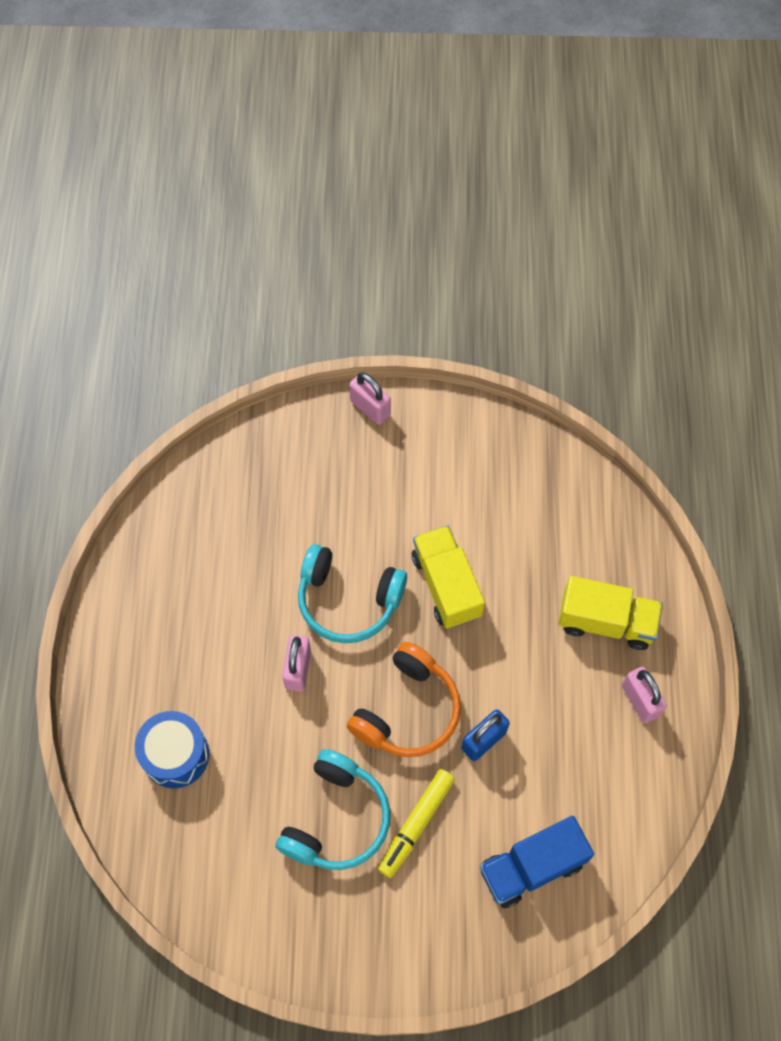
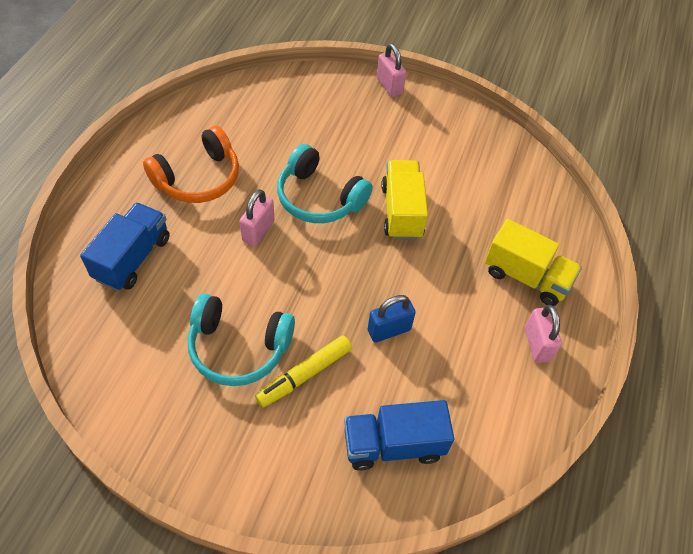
camera: 15 degrees right, 10 degrees down
blue drum [135,711,209,789] -> blue truck [80,202,170,291]
turquoise headphones [276,749,390,870] -> turquoise headphones turned 60 degrees clockwise [188,294,295,386]
orange headphones [347,642,461,757] -> orange headphones moved to [143,126,239,203]

